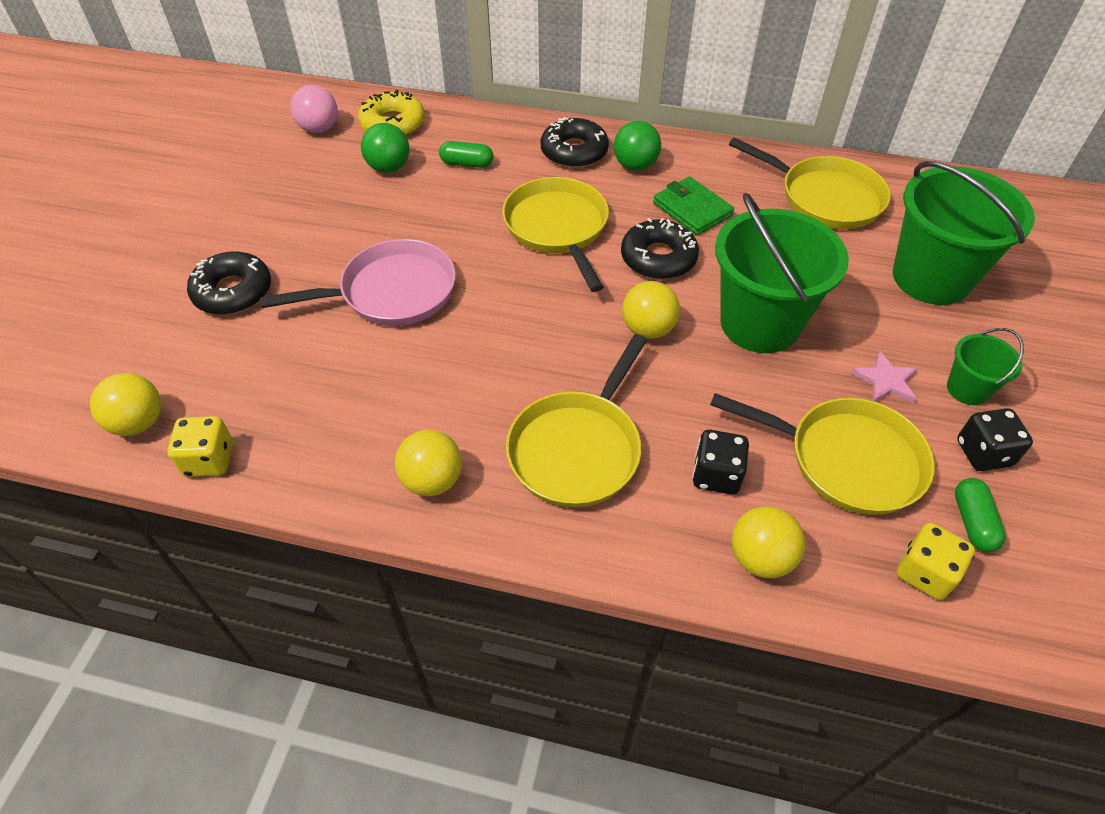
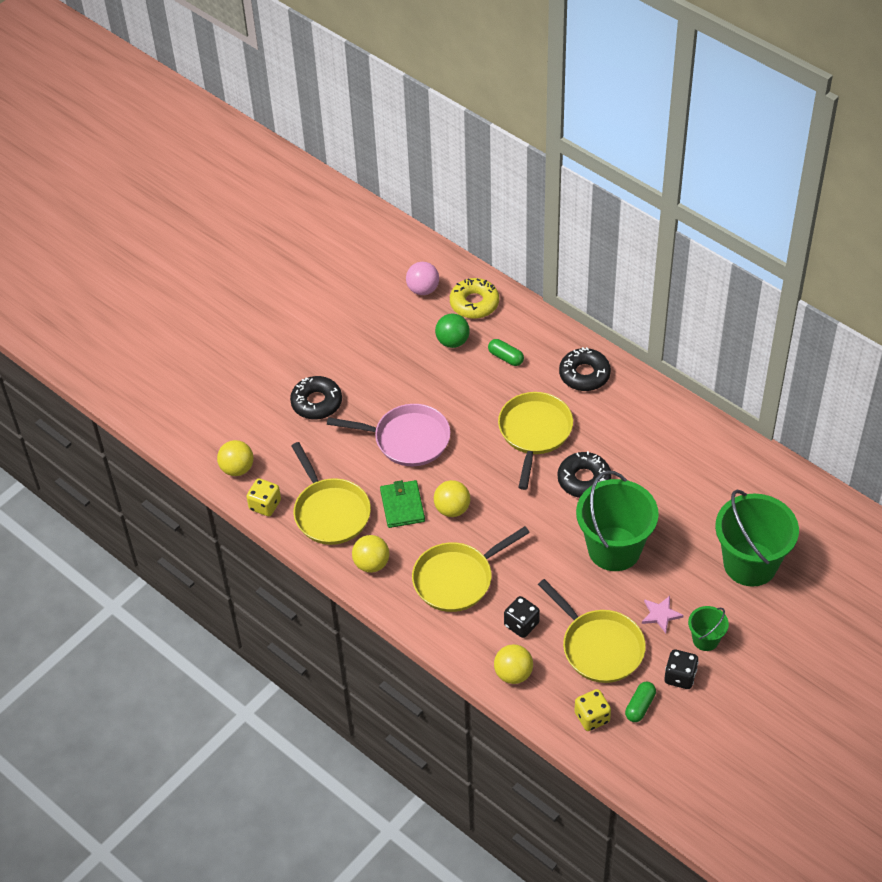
camera: 30 degrees right, 0 degrees up
green ball [614,121,661,171] -> none
yellow ball [622,281,680,339] -> yellow ball moved to [434,480,470,517]
green wallet [653,177,734,235] -> green wallet moved to [380,480,425,528]
yellow pan [729,137,891,229] -> yellow pan moved to [291,442,371,545]

